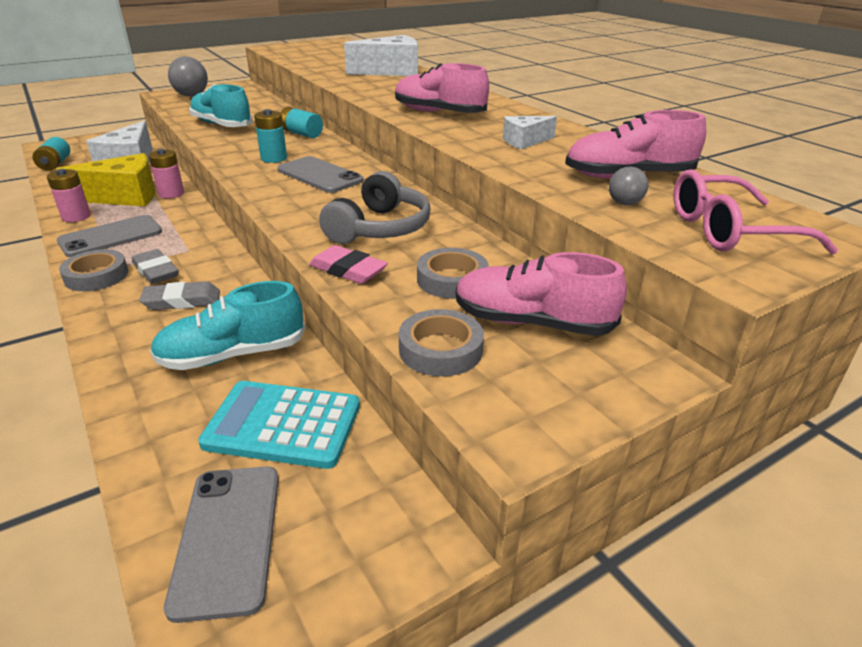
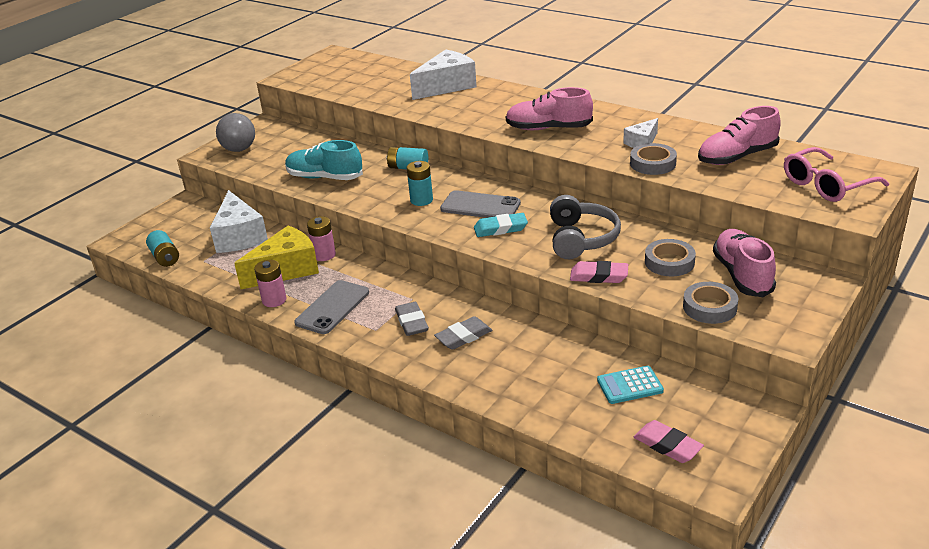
camera: 20 degrees left, 0 degrees up
grey tape [59,249,128,291] -> grey tape moved to [630,143,677,175]
grey eraser [132,249,179,284] -> grey eraser turned 45 degrees clockwise [395,302,429,336]
turquoise shoe [150,281,305,370] -> none
grey phone [164,466,279,623] -> pink eraser [634,420,704,463]
turquoise calculator [198,381,360,469] -> turquoise calculator [597,366,664,404], size x0.64
pink shoe [456,252,627,336] -> pink shoe turned 90 degrees clockwise [713,229,776,297]
grey ball [609,167,648,205] -> none
none -> turquoise eraser [474,213,528,237]

